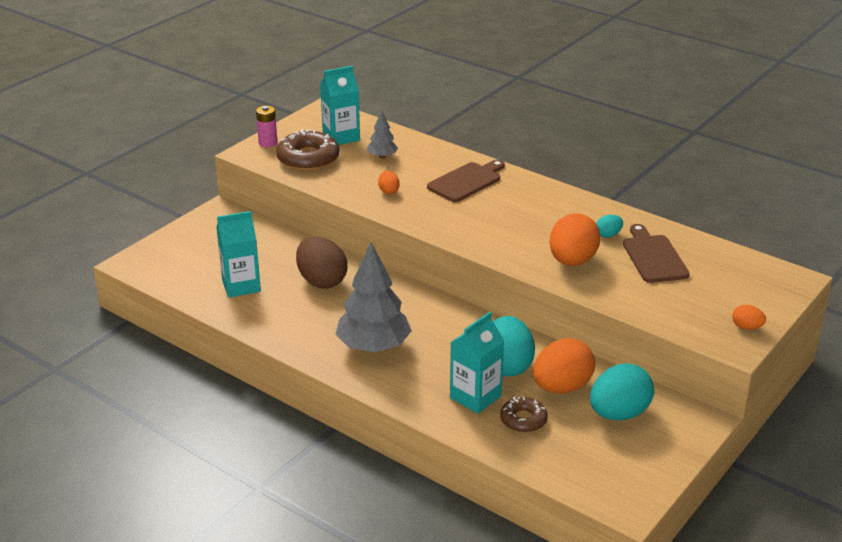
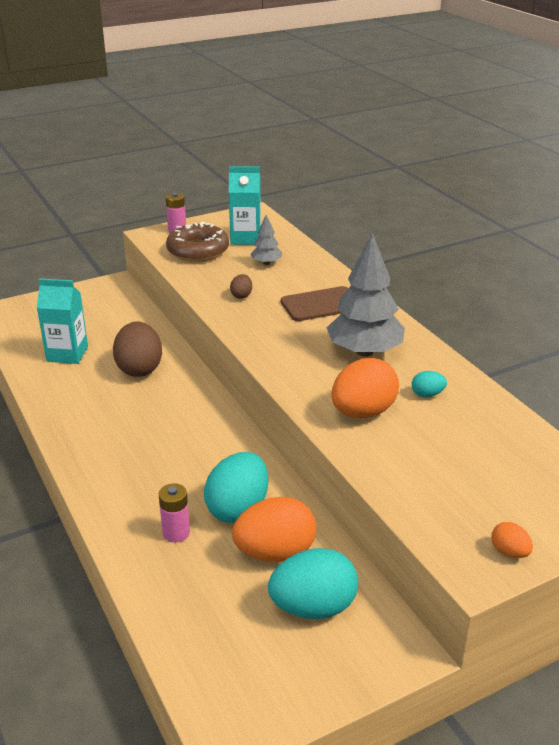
camera: 25 degrees right, 0 degrees up
grey tree [335,242,412,352] -> grey tree moved to [327,233,405,357]
orange egg [378,171,400,194] -> brown egg [230,274,252,299]
turquoise carton [450,312,504,414] -> pink battery [159,483,190,543]
brown donut [500,396,548,433] -> none
brown cutting board [623,224,690,283] -> none

